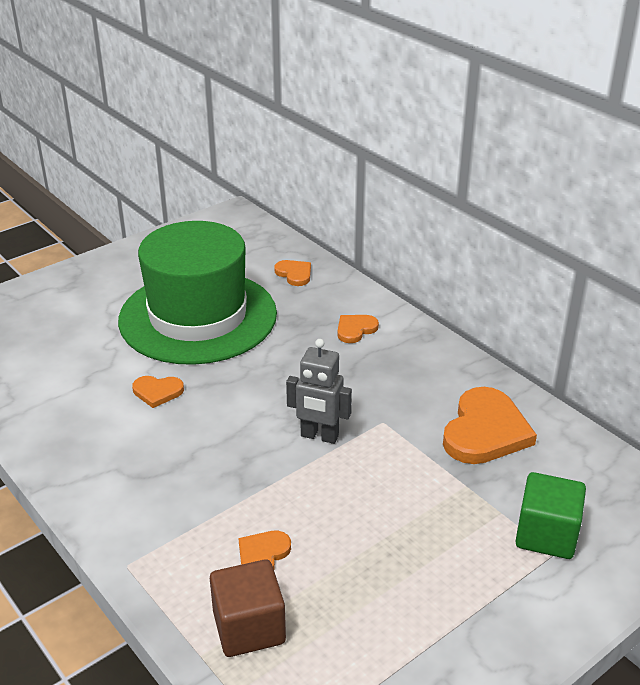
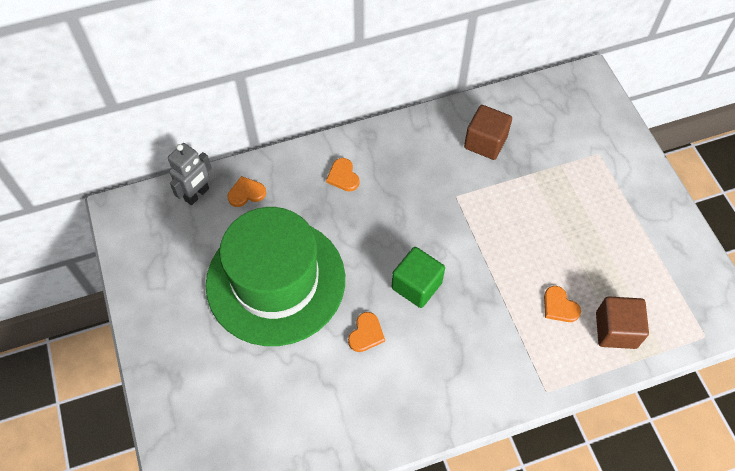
camera: 70 degrees left, 25 degrees up
grey robot [286,339,352,444] -> grey robot moved to [168,143,212,205]
orange heart [443,387,537,464] -> brown cube [464,105,512,160]
green cube [515,472,586,559] -> green cube moved to [392,247,445,308]

